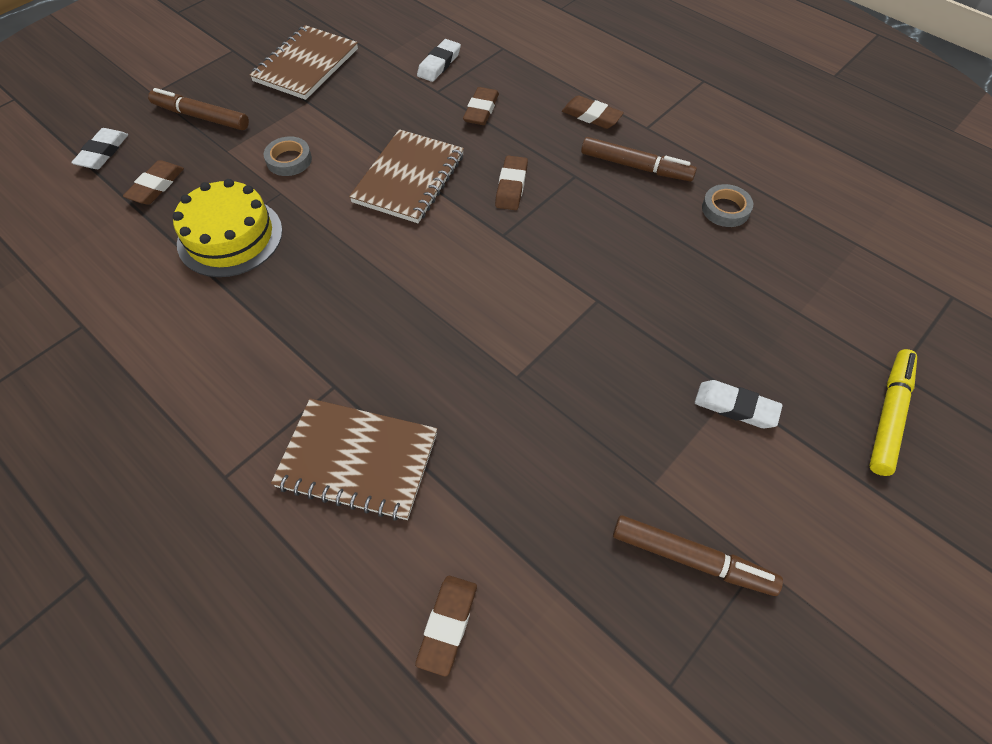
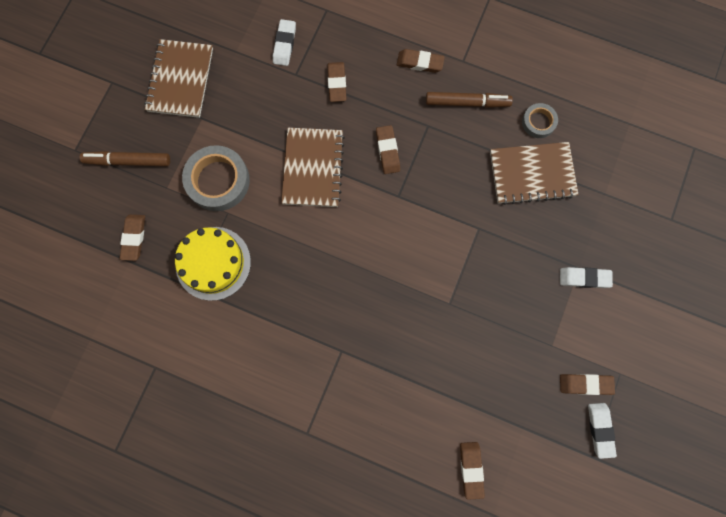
camera: 20 degrees left, 20 degrees up
white eraser [71,128,128,169] -> white eraser moved to [588,403,617,459]
grey tape [264,136,312,176] -> grey tape [182,145,250,211], size x1.83
brown notebook [271,399,437,521] -> brown notebook moved to [490,142,579,205]
brown marker [613,515,783,596] -> brown eraser [560,374,615,395]
yellow marker [869,349,917,476] -> none

